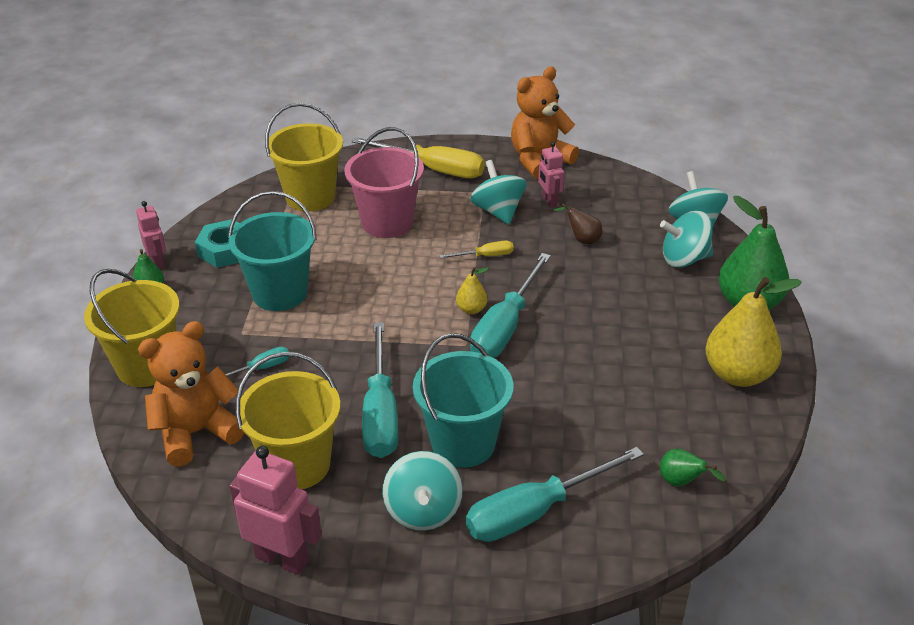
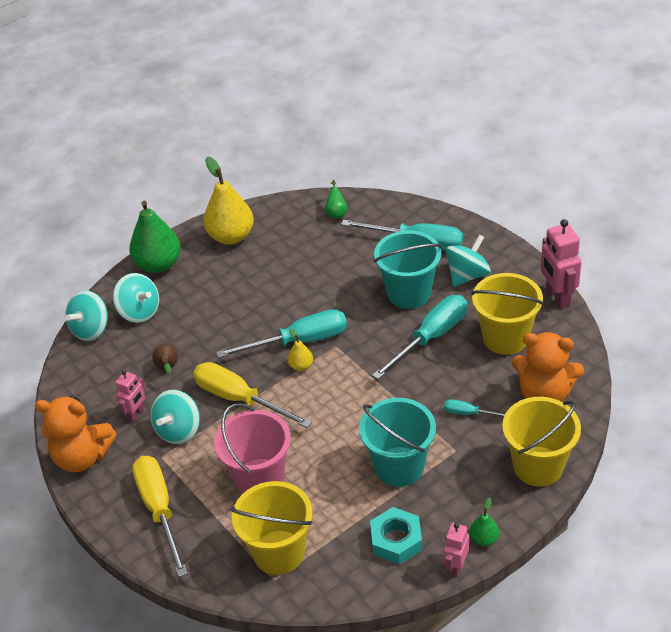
camera: 130 degrees left, 5 degrees up
yellow screwdriver [439,241,514,258] -> yellow screwdriver [193,362,312,428], size x2.10

